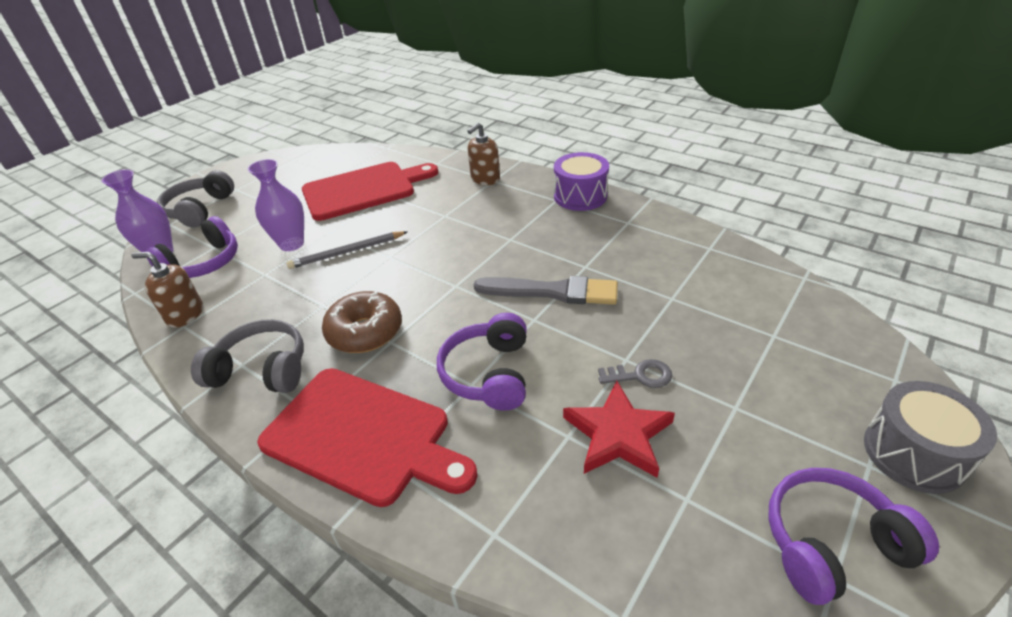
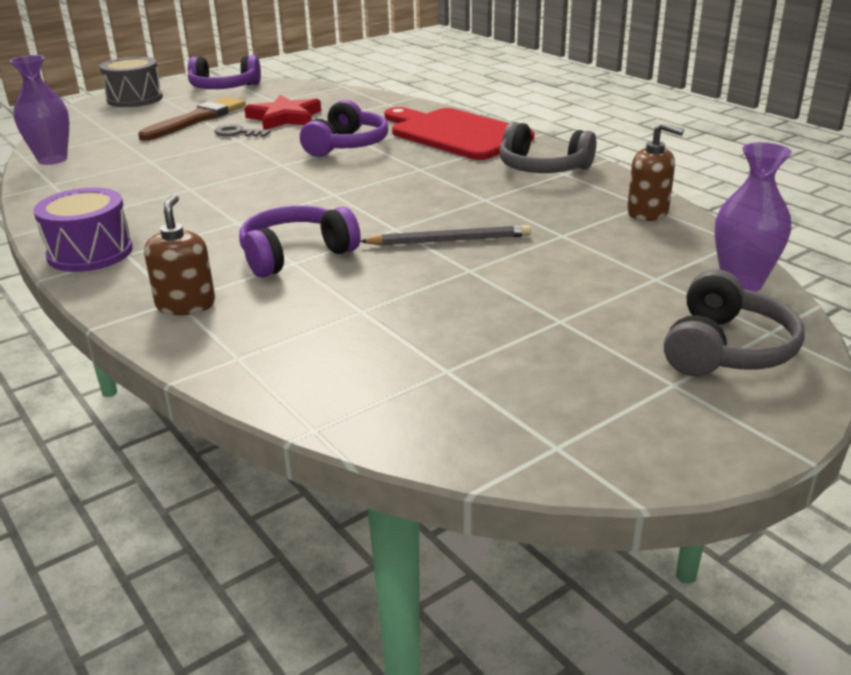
camera: 165 degrees left, 10 degrees down
purple headphones [145,216,238,278] -> purple headphones moved to [239,205,361,277]
purple vase [248,159,304,251] -> purple vase moved to [10,55,69,165]
red cutting board [302,162,438,221] -> none
brown donut [322,291,402,353] -> none
brown soap dispenser [467,123,500,185] -> brown soap dispenser turned 60 degrees counterclockwise [144,195,215,315]
grey brush [474,276,618,305] -> none
none -> brown brush [138,97,246,141]

